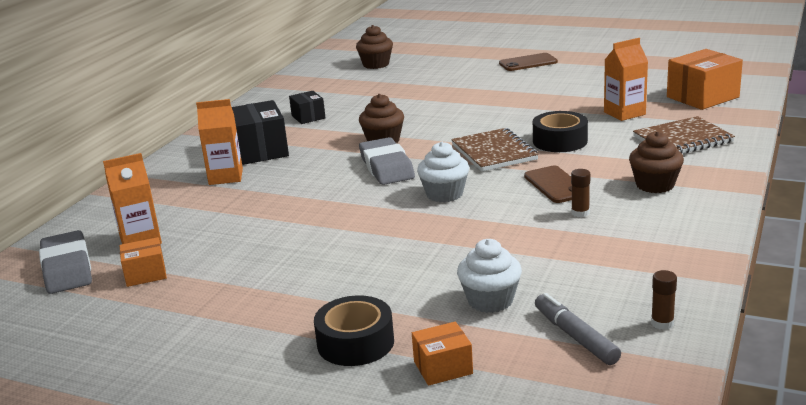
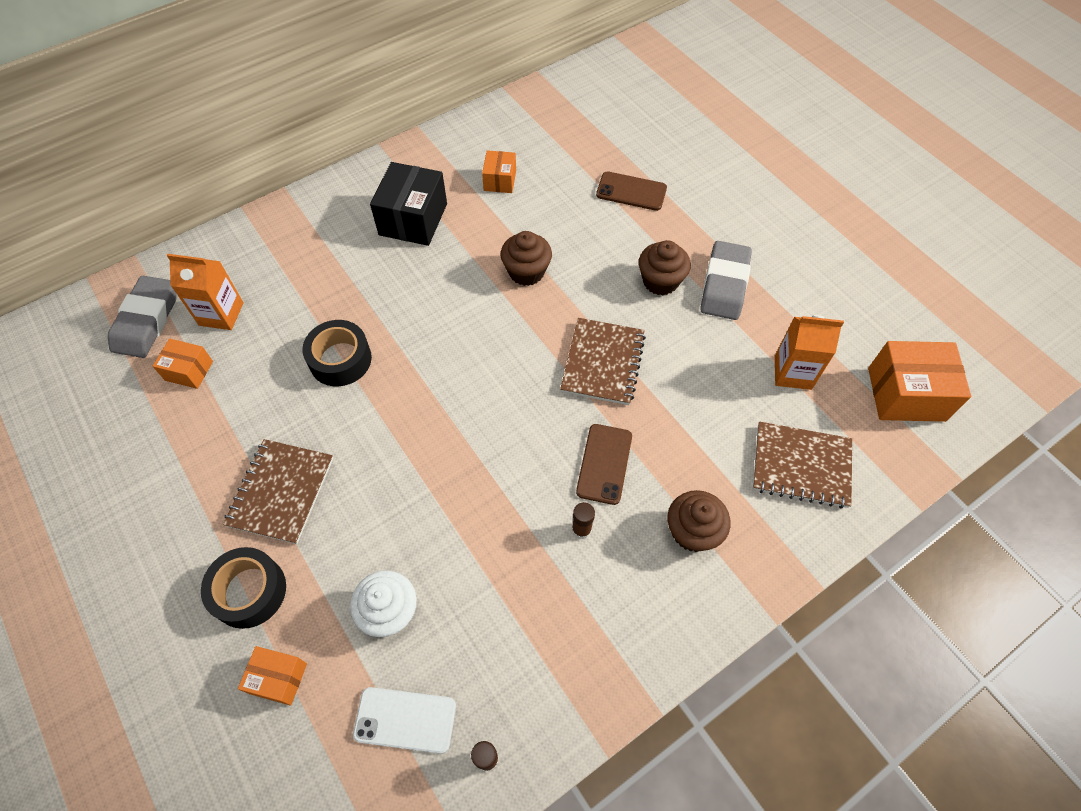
camera: 30 degrees right, 35 degrees up
orange carton [196,99,243,185] -> none
black box [289,91,326,124] -> orange box [482,150,516,193]
brown cupcake [356,25,393,69] -> brown cupcake moved to [639,240,691,296]
grey eraser [359,137,415,185] -> grey eraser moved to [701,241,752,320]
white cupcake [417,142,469,202] -> none
brown phone [499,53,558,71] -> brown phone moved to [596,171,667,211]
black tape [533,111,588,152] -> black tape moved to [302,320,372,386]
grey marker [535,293,621,365] -> white phone [353,687,456,754]
none -> brown notebook [223,439,333,544]

